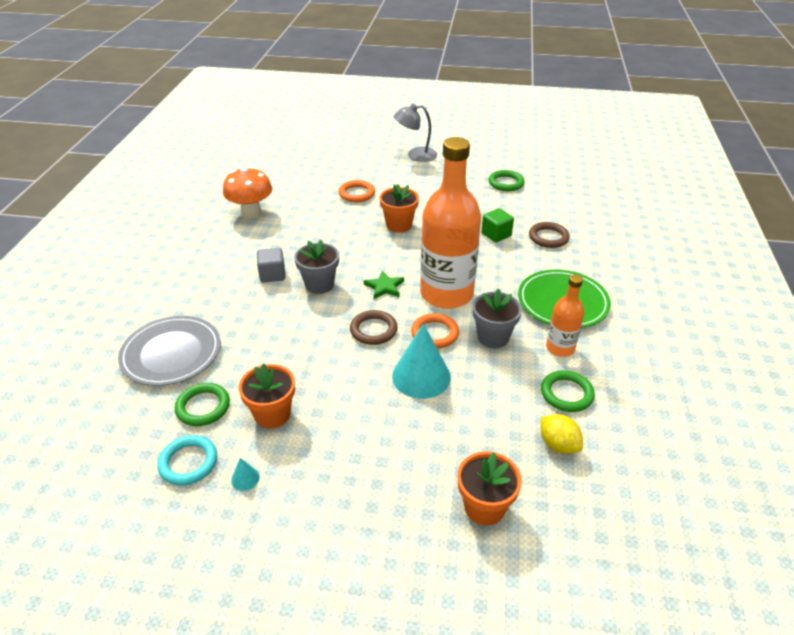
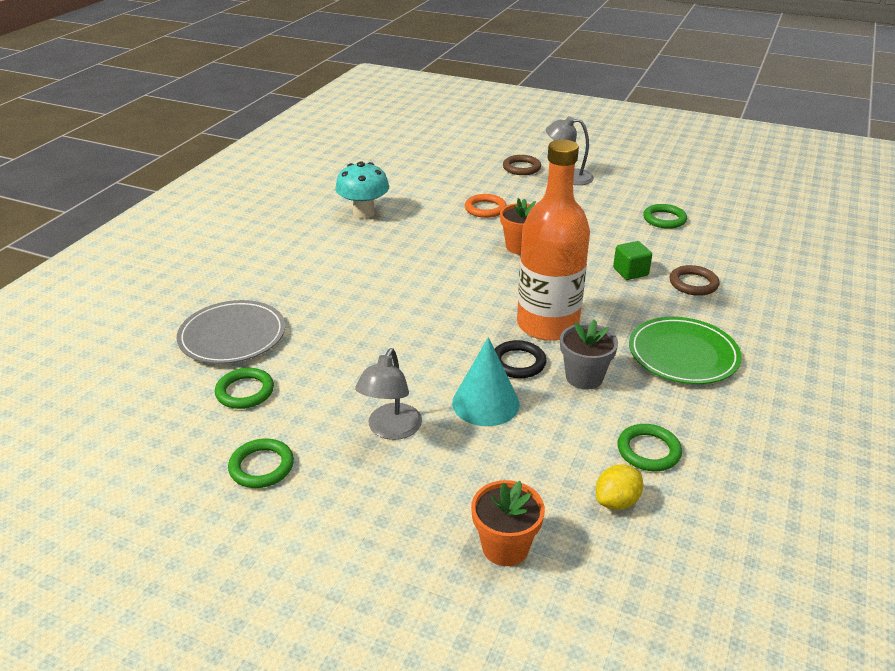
camera: 15 degrees right, 5 degrees down
turquoise ring [157,435,217,485] -> none
orange mushroom [223,166,272,218] -> turquoise mushroom [335,161,389,219]
turquoise cone [231,458,260,491] -> green ring [228,438,294,488]
orange flower pot [239,363,295,429] -> none
grey cube [257,248,285,283] -> none
grey flower pot [294,239,339,294] -> none
brown ring [350,310,398,345] -> brown ring moved to [503,155,541,175]
green star [364,270,404,299] -> none
orange ring [411,313,459,348] -> black ring [495,340,547,378]
yellow lemon [541,414,583,454] -> yellow lemon turned 75 degrees clockwise [596,465,643,510]
orange bottle [546,275,584,357] -> none
none -> grey lamp [355,348,422,440]

